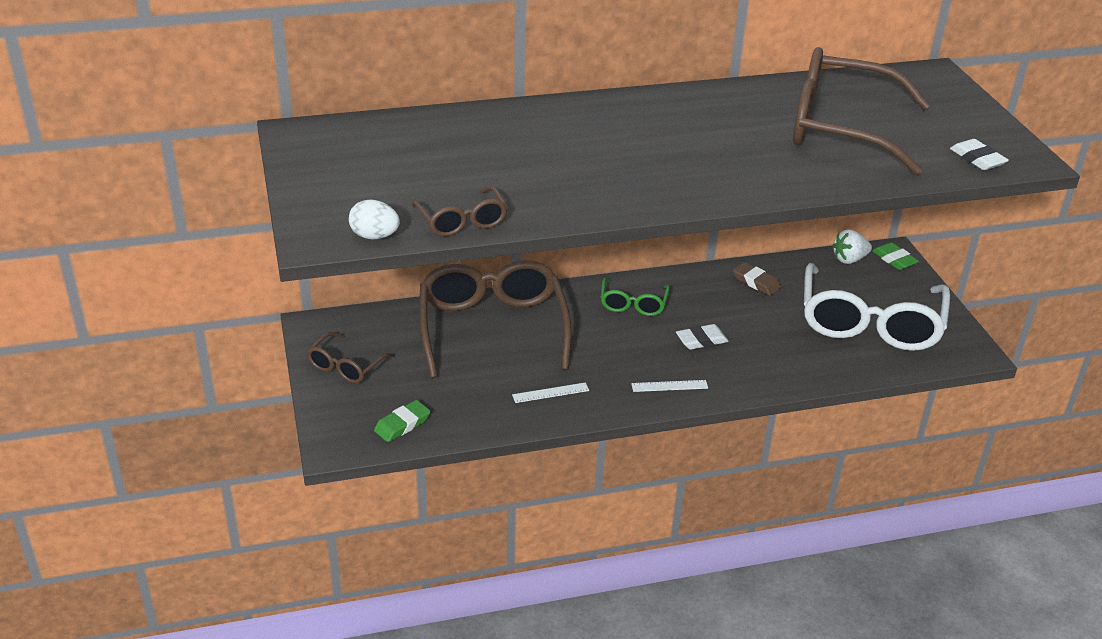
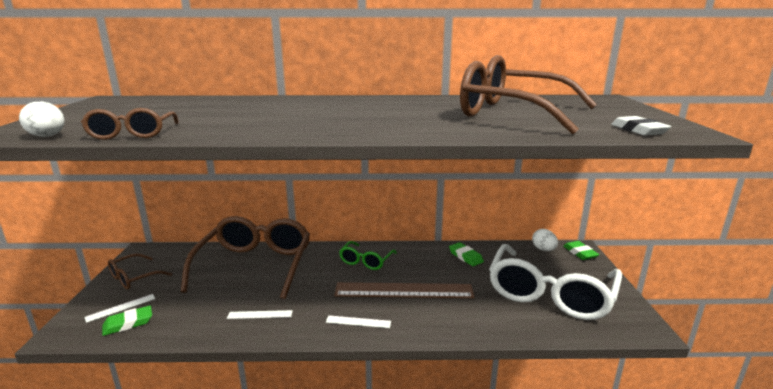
camera: 15 degrees right, 15 degrees down
white eraser [676,324,729,350] -> brown ruler [334,282,475,298]
brown eraser [733,262,781,296] -> green eraser [449,242,484,266]
white strawberry [832,229,872,264] -> white egg [532,229,558,251]
none -> white ruler [84,294,155,323]

